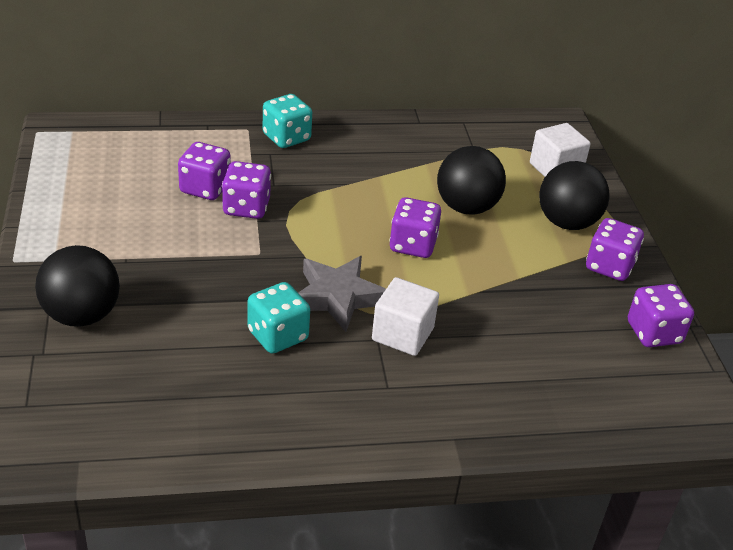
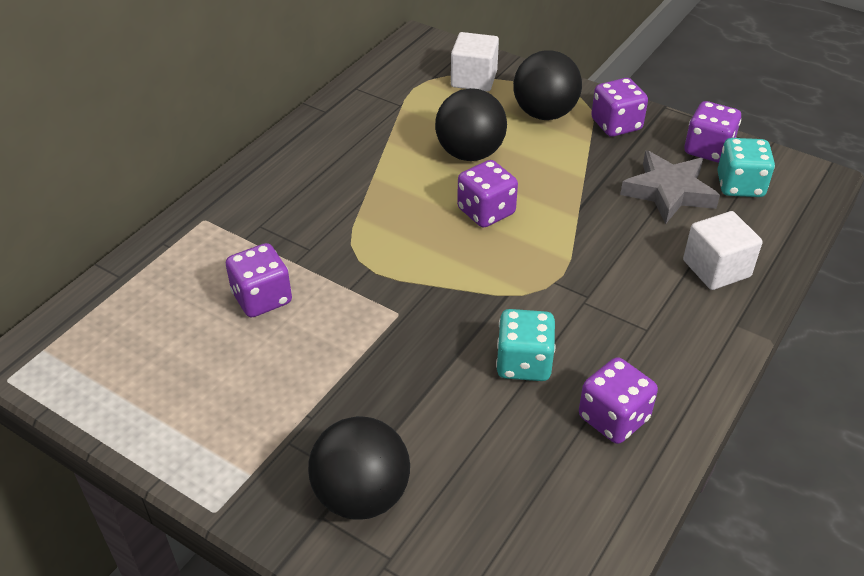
camera: 45 degrees left, 5 degrees up
purple dice [222,161,271,219] -> purple dice moved to [579,357,658,444]
turquoise dice [263,94,312,148] -> turquoise dice moved to [717,138,775,197]
grey star [298,256,386,332] -> grey star moved to [620,150,720,224]
white cube [372,277,439,356] -> white cube moved to [683,211,763,290]

